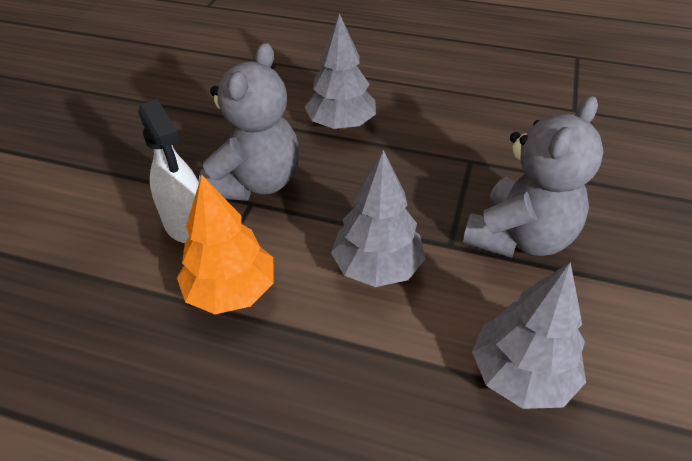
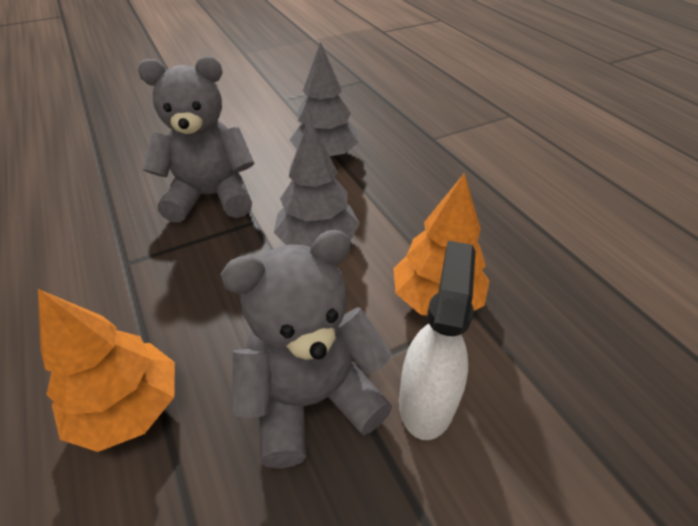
camera: 135 degrees left, 0 degrees up
grey tree [305,14,376,130] -> orange tree [38,289,175,452]

